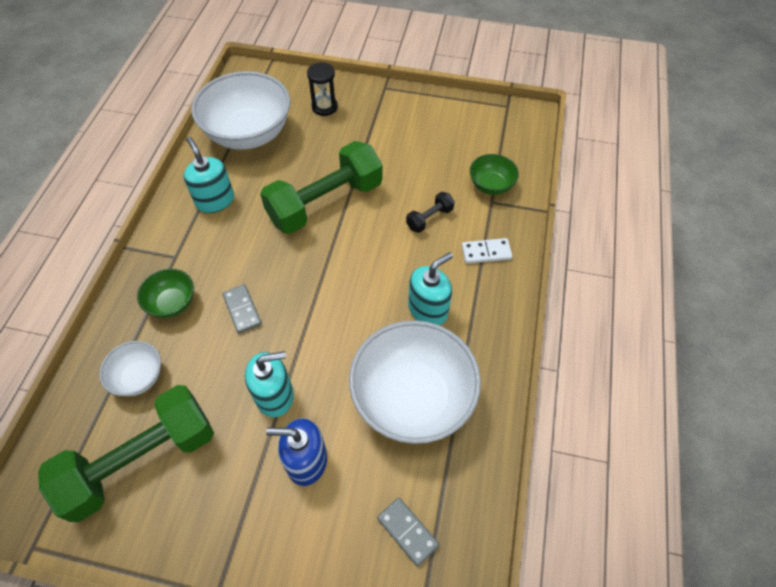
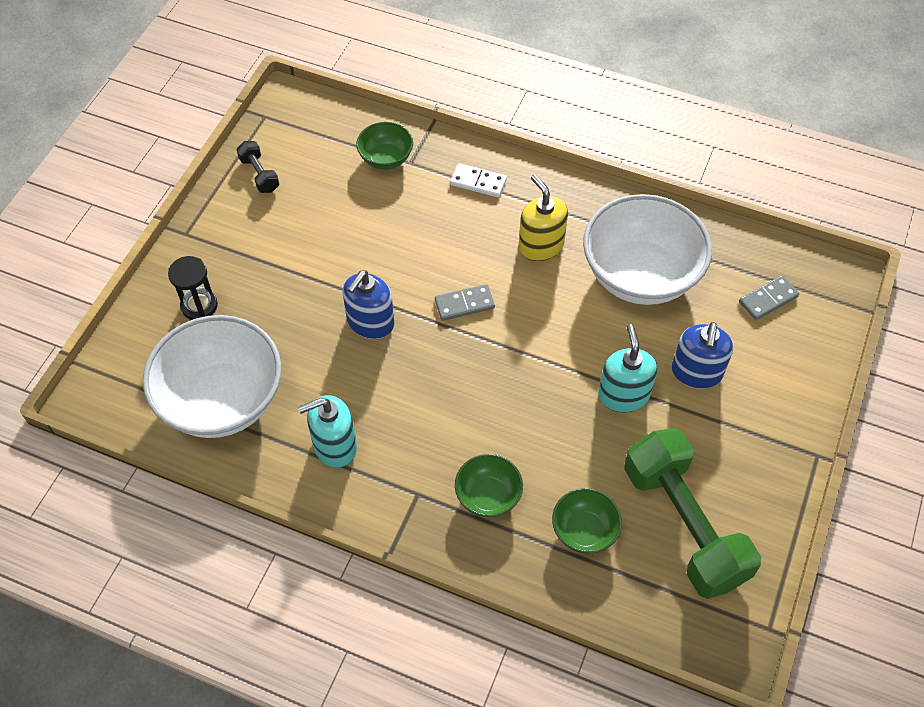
camera: 80 degrees left, 0 degrees up
white bowl [99,341,161,396] -> green bowl [552,488,622,554]
grey domino [222,284,262,334] -> grey domino moved to [435,284,495,321]
green dumbbell [260,141,383,234] -> blue soap dispenser [343,270,394,339]
black dumbbell [406,192,455,233] -> black dumbbell moved to [236,141,279,193]
turquoise soap dispenser [408,252,453,325] -> yellow soap dispenser [519,174,568,261]
white domino [462,238,512,264] -> white domino turned 75 degrees counterclockwise [450,163,507,197]

